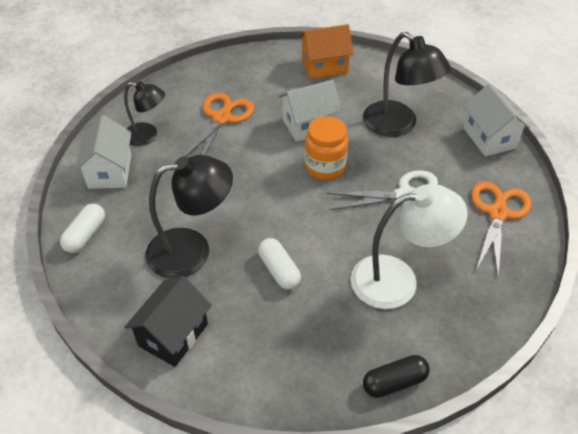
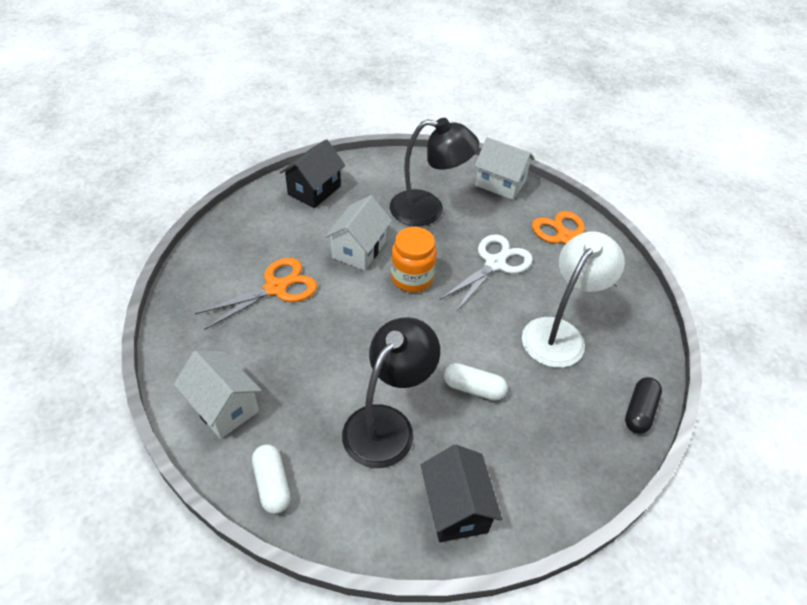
camera: 45 degrees left, 0 degrees up
black lamp [124,81,165,146] -> none
orange scissors [184,93,254,157] -> orange scissors turned 75 degrees clockwise [195,258,317,330]
orange house [299,24,354,79] -> black house [280,139,345,208]

